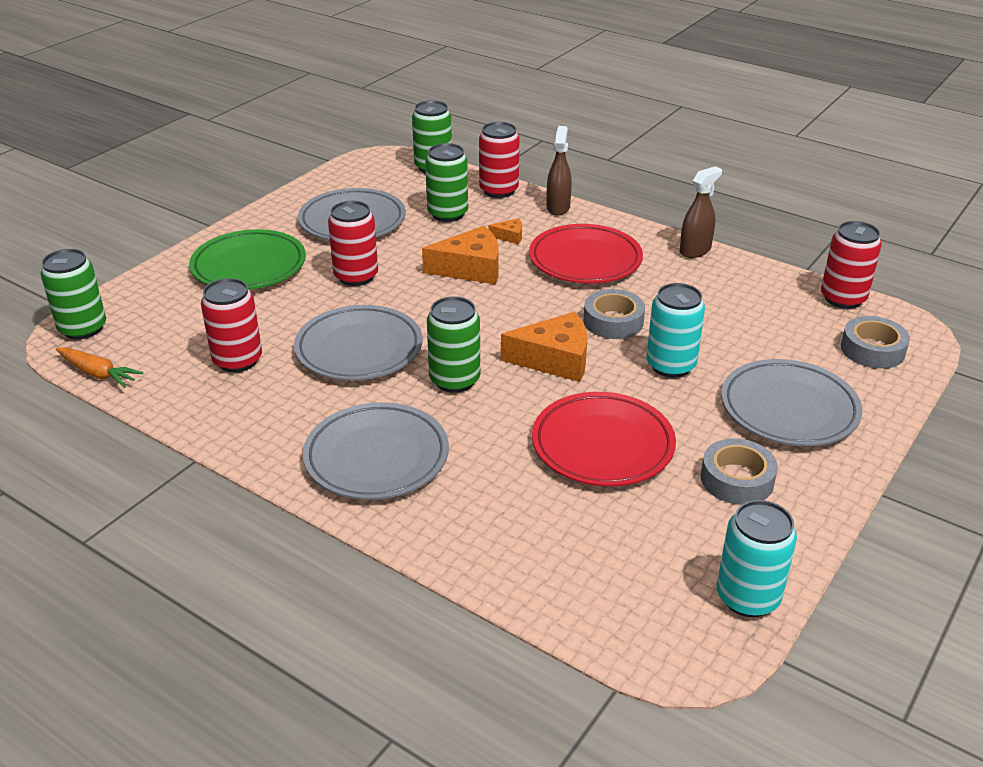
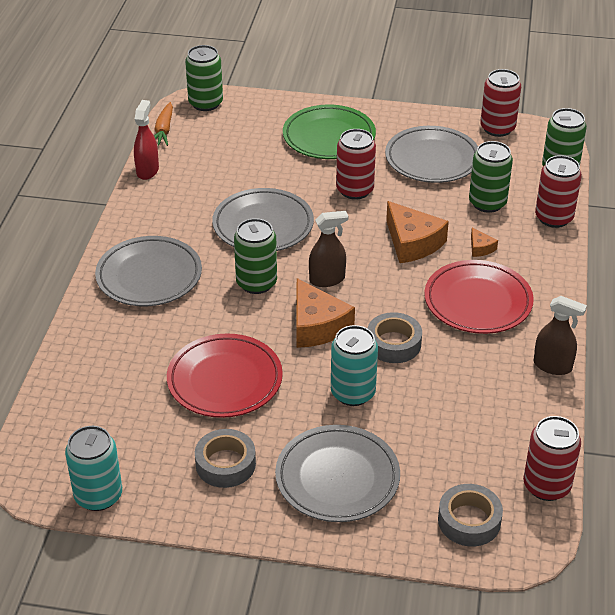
camera: 65 degrees right, 5 degrees up
red can [201,278,262,372] -> red can moved to [480,69,521,137]
brown spray bottle [547,126,572,216] -> brown spray bottle moved to [309,211,348,287]
none -> red spray bottle [134,100,159,180]

